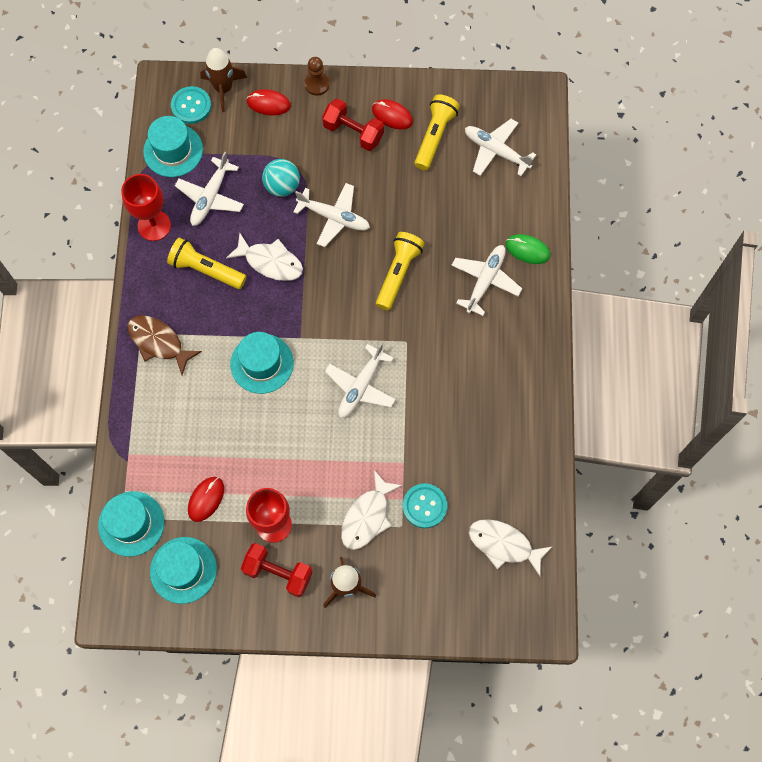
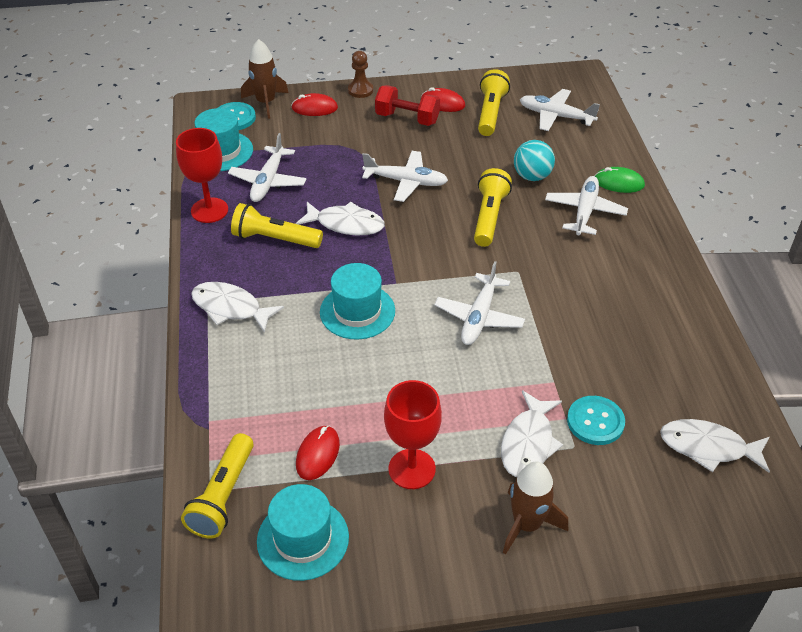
camera: 10 degrees left, 25 degrees down
turquoise hat [98,491,164,557] -> yellow flashlight [181,433,253,538]
brown fish [128,315,202,375] -> white fish [191,282,284,333]
red dumbbell [241,543,313,597] -> none
turquoise ball [262,159,300,197] -> turquoise ball moved to [514,140,555,181]

